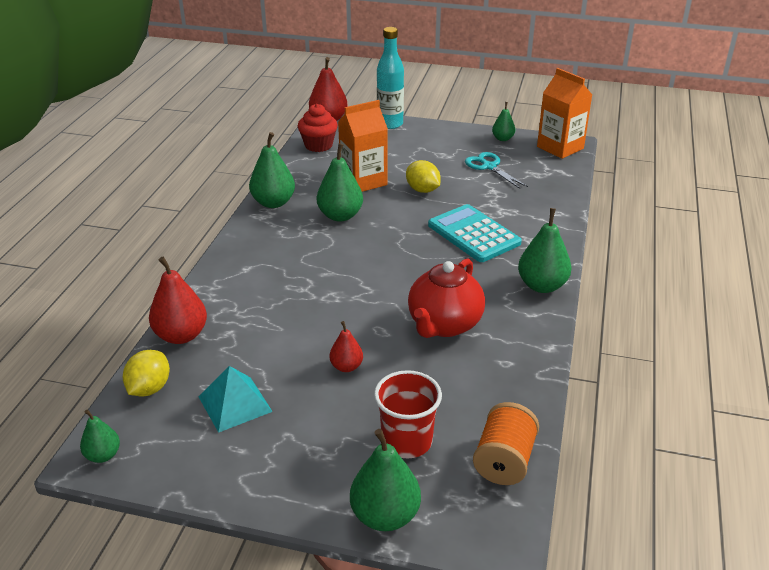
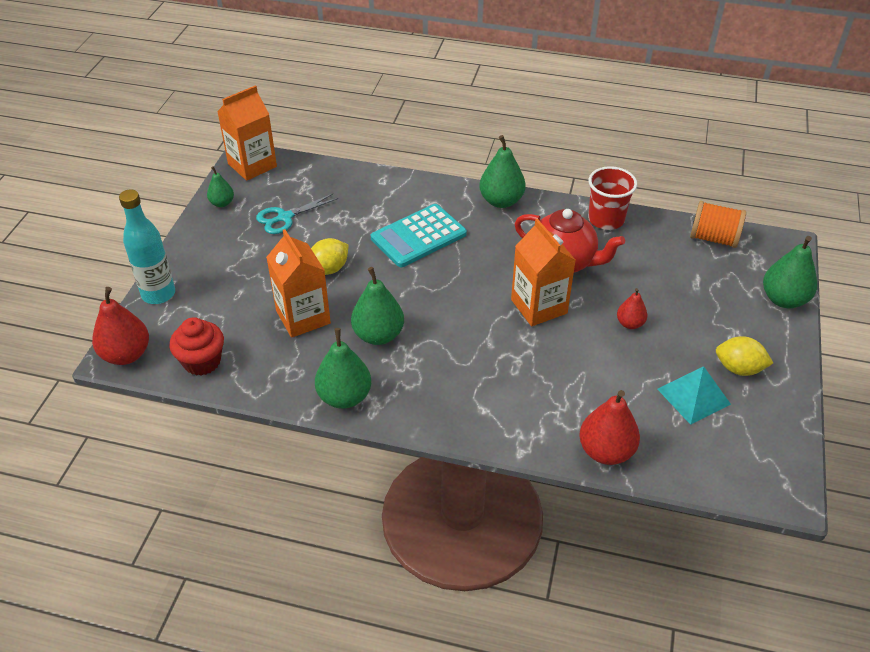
camera: 90 degrees left, 10 degrees up
green pear [80,409,120,463] -> none
yellow lemon [123,350,170,397] -> yellow lemon moved to [716,336,773,376]
red cup [374,370,442,458] -> red cup moved to [588,166,637,230]
none -> orange carton [511,219,576,326]

